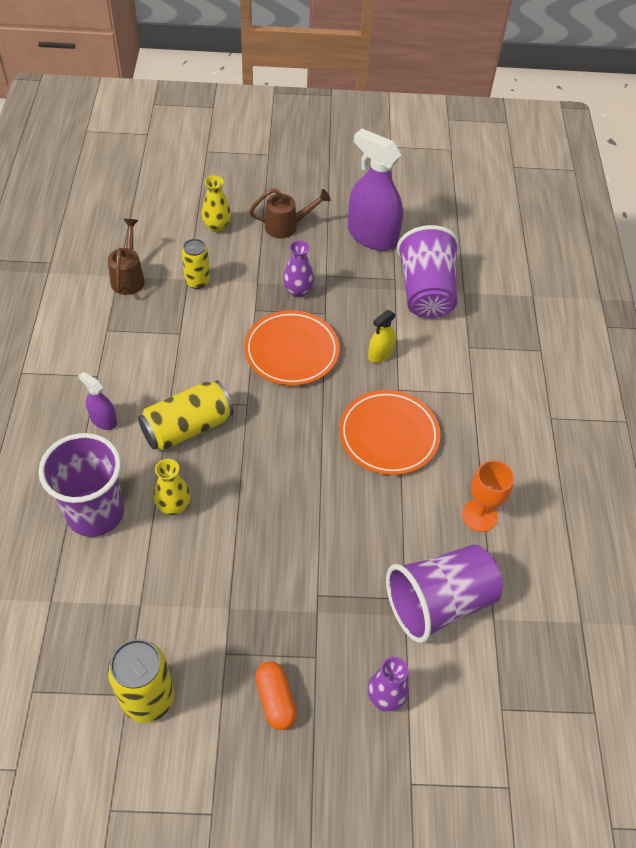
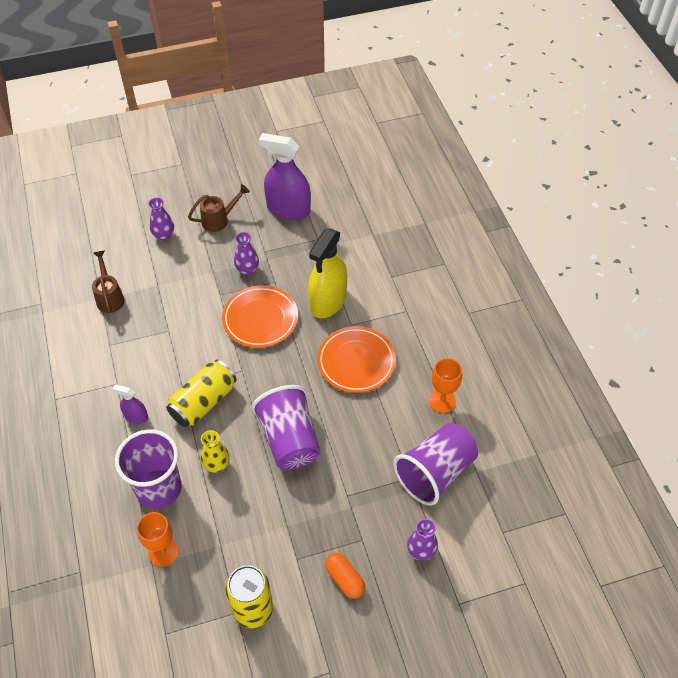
camera: 15 degrees left, 0 degrees up
yellow can [182,239,210,289] -> none
yellow vase [202,176,231,232] -> purple vase [148,198,174,241]
yellow spray bottle [368,310,396,363] -> yellow spray bottle [308,228,347,318], size x2.08
purple cup [397,225,459,318] -> purple cup moved to [252,385,320,470]
none -> orange goblet [137,512,179,567]

